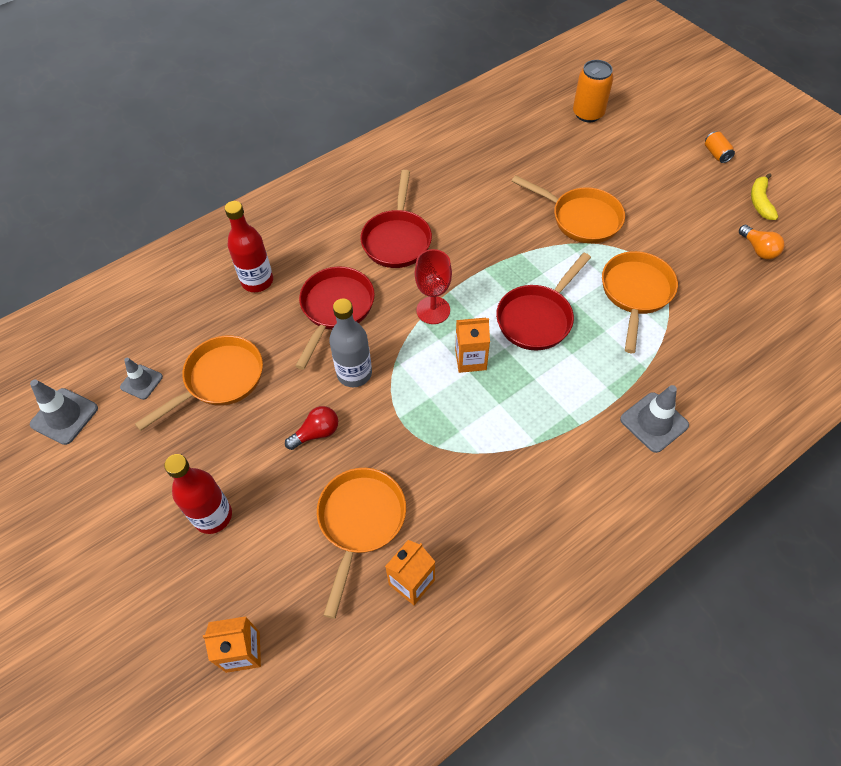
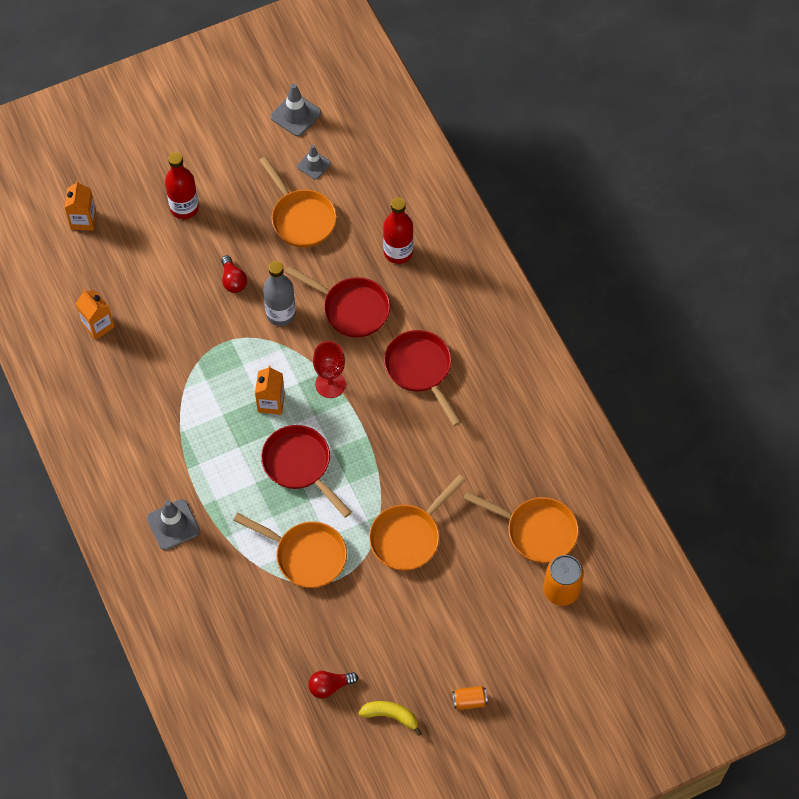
camera: 100 degrees right, 5 degrees up
orange pan [317,468,406,619] -> orange pan moved to [463,491,579,563]
red pan [360,170,432,268] -> red pan turned 45 degrees clockwise [384,330,461,426]
orange light bulb [739,225,785,260] -> red light bulb [308,671,358,698]

